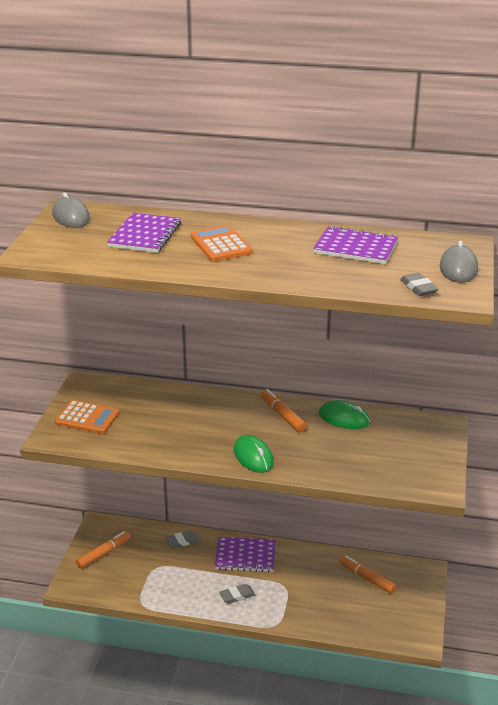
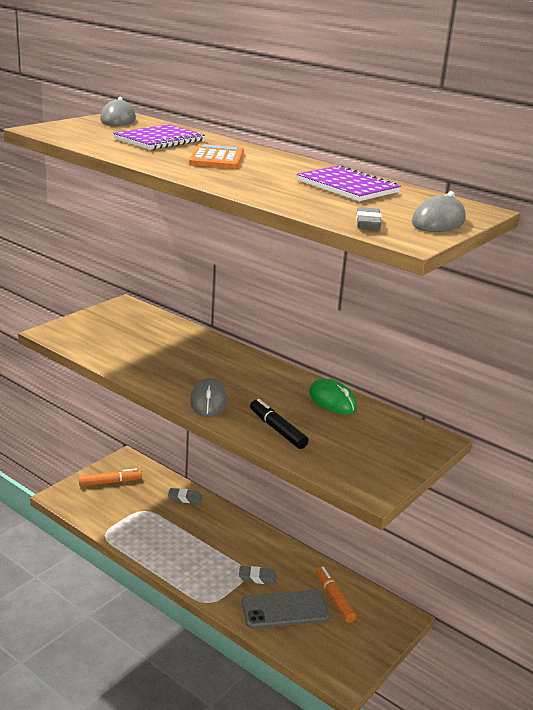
camera: 25 degrees right, 5 degrees down
orange calculator [55,400,119,434] -> none
purple notebook [215,537,275,572] -> none
grey eraser [219,584,255,604] -> grey eraser moved to [239,566,276,584]
green mouse [234,435,274,473] -> grey mouse [190,378,227,417]
orange marker [261,389,307,432] -> none
none -> grey phone [241,590,329,629]
none -> black marker [250,399,309,449]

